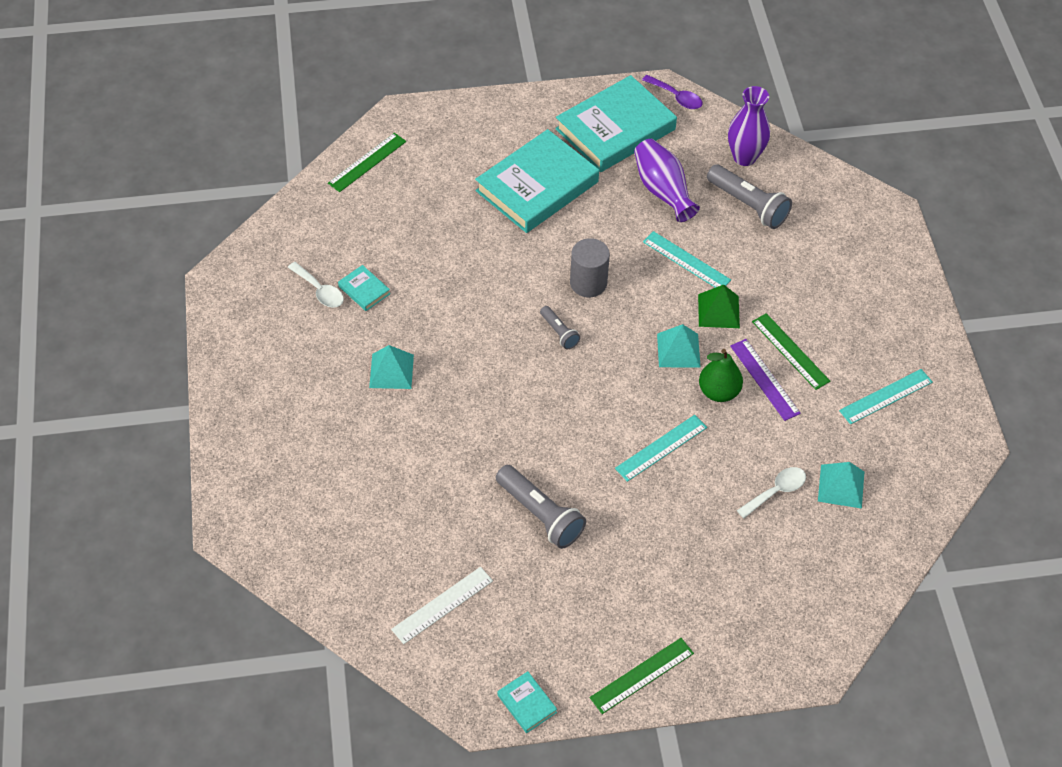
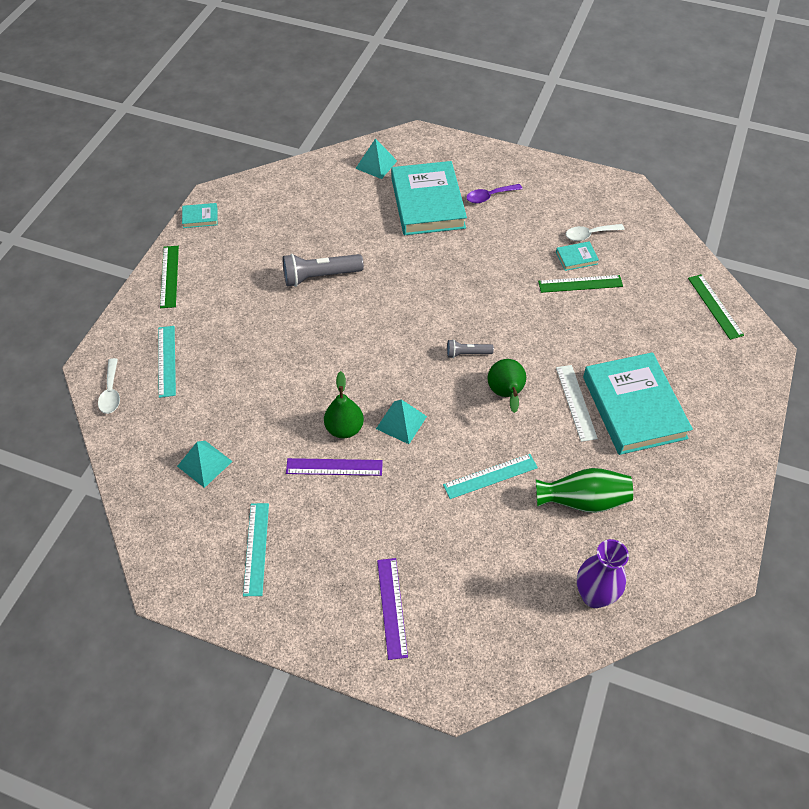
camera: 120 degrees right, 0 degrees up
turquoise pyramid [369,345,414,389] -> turquoise pyramid moved to [355,138,397,179]
white ruler [391,567,493,644] -> white ruler moved to [556,365,598,442]
turquoise book [555,75,677,172] -> turquoise book moved to [391,161,467,235]
grey cylinder [570,238,610,297] -> green pear [487,359,526,413]
turquoise ruler [615,415,707,482] -> turquoise ruler moved to [158,326,176,398]
purple vase [634,139,700,222] -> green vase [536,468,633,513]
purple spoon [642,75,702,109] -> purple spoon moved to [466,184,522,203]
green pyramid [698,285,740,328] -> none
grey flashlight [707,164,792,229] -> none
white spoon [737,467,806,518] -> white spoon moved to [98,358,120,414]
green ruler [752,313,830,390] -> green ruler moved to [538,275,623,293]
none -> purple ruler [377,558,408,660]

